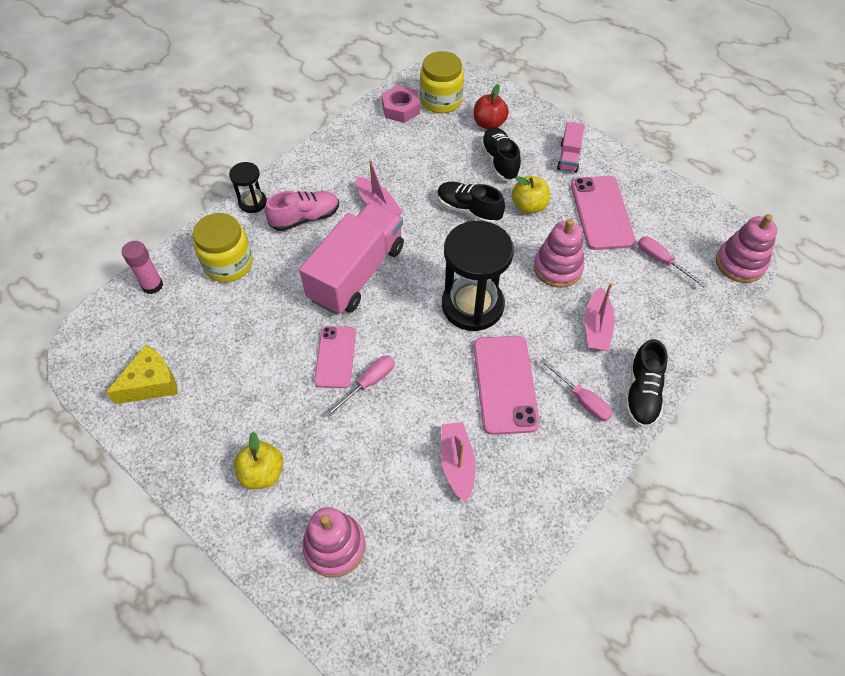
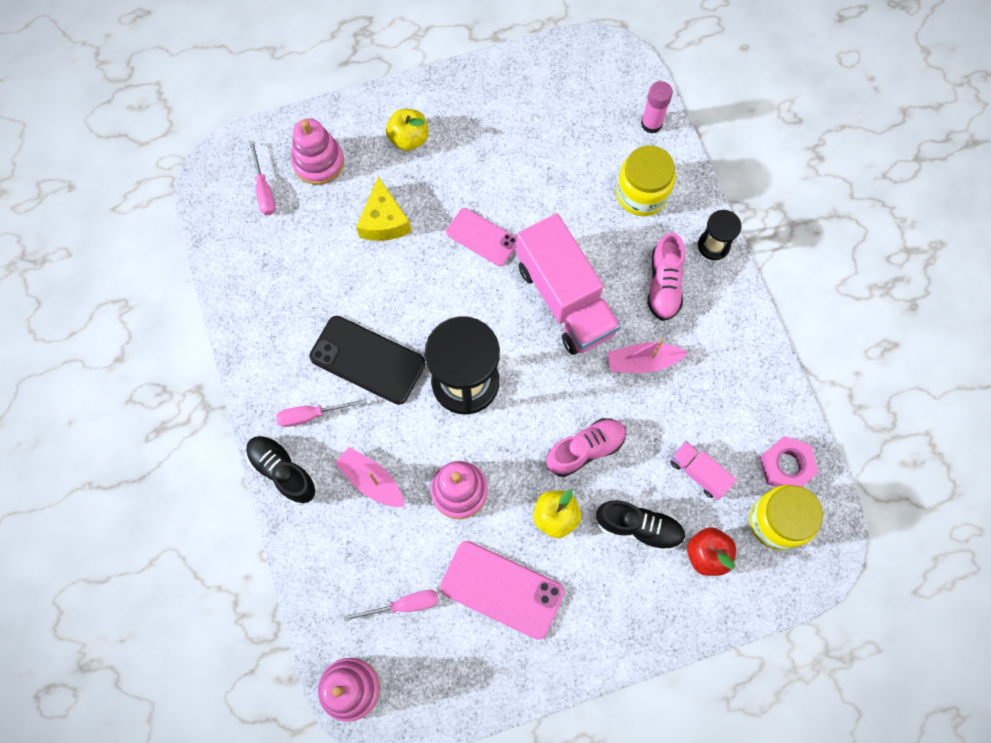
camera: 120 degrees right, 15 degrees up
yellow cheese [106,344,178,404] -> yellow cheese moved to [356,177,411,241]
pink screwdriver [325,355,394,417] -> pink screwdriver moved to [249,140,275,215]
black shoe [437,182,505,224] -> pink shoe [546,418,627,477]
pink boat [441,422,476,503] -> none
pink phone [474,336,540,435] -> black phone [309,316,425,405]
pink truck [557,122,585,173] -> pink truck moved to [670,441,737,500]

